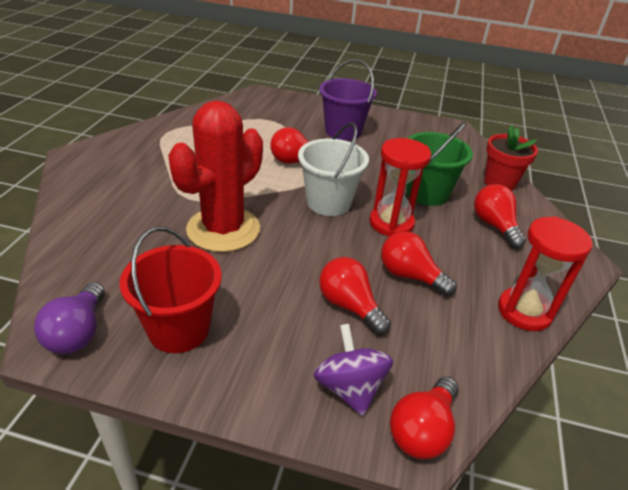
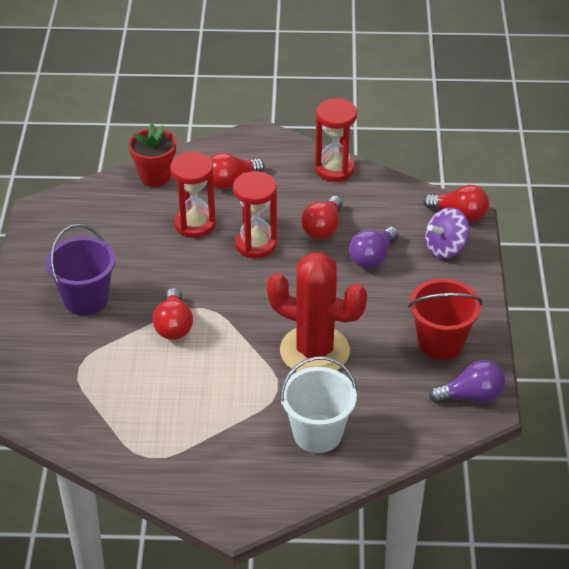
camera: 100 degrees left, 5 degrees up
white bucket [298,122,369,216] -> white bucket moved to [280,356,357,453]
red light bulb [319,257,391,335] -> purple light bulb [349,227,399,268]
green bucket [406,122,473,206] -> red hourglass [170,152,216,238]

